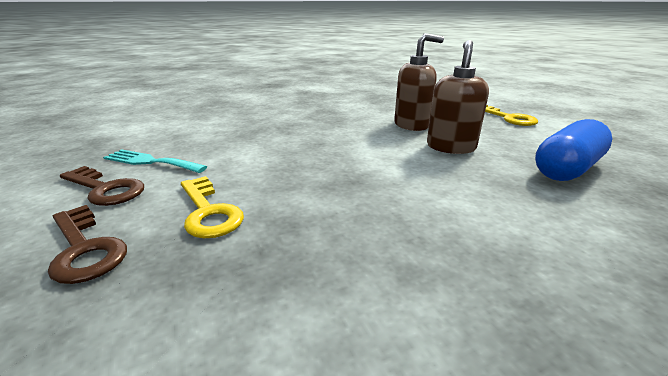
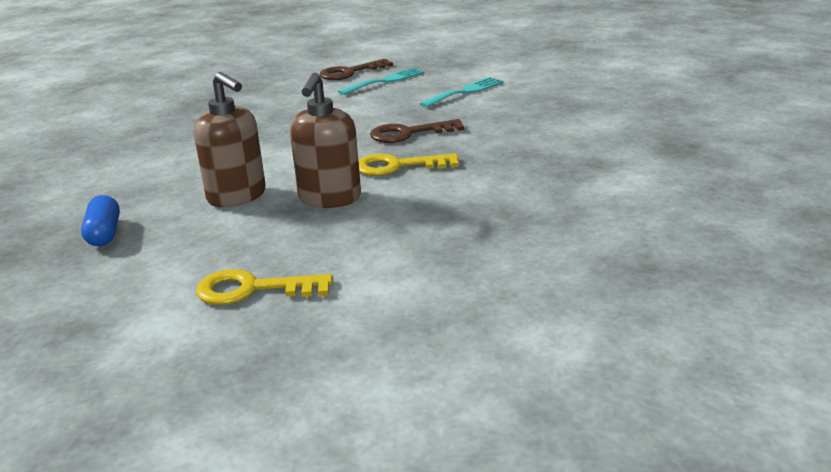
camera: 120 degrees right, 0 degrees up
brown key [48,205,127,284] -> brown key moved to [370,119,464,143]
yellow key [181,176,244,238] -> yellow key moved to [358,153,459,176]
blue capsule [535,119,612,181] -> blue capsule [81,195,120,246], size x0.58
none -> turquoise fork [420,77,504,108]

